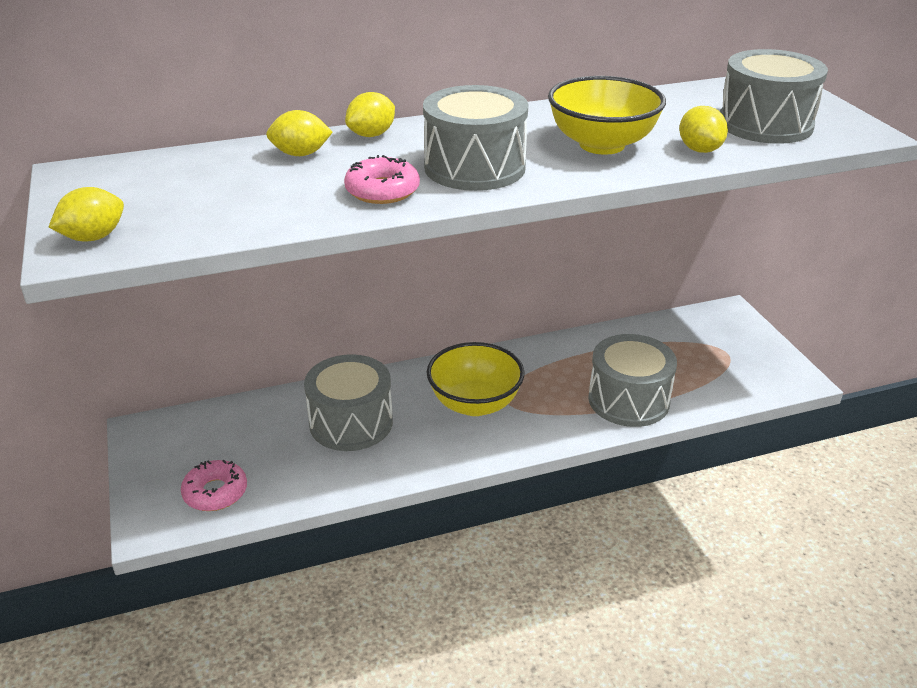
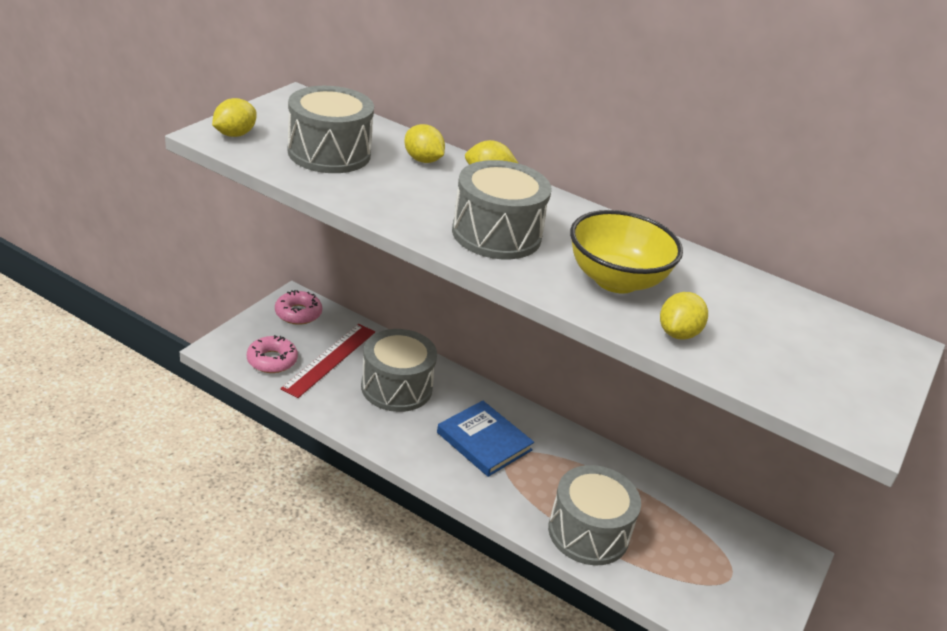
camera: 45 degrees right, 0 degrees up
yellow lemon [49,187,124,241] -> yellow lemon turned 60 degrees counterclockwise [212,98,257,137]
pink donut [344,155,420,204] -> pink donut moved to [275,290,322,325]
yellow bowl [427,342,525,416] -> blue book [437,401,534,477]
grey drum [720,49,828,144] -> grey drum moved to [288,86,374,173]
none -> red ruler [280,324,375,398]

